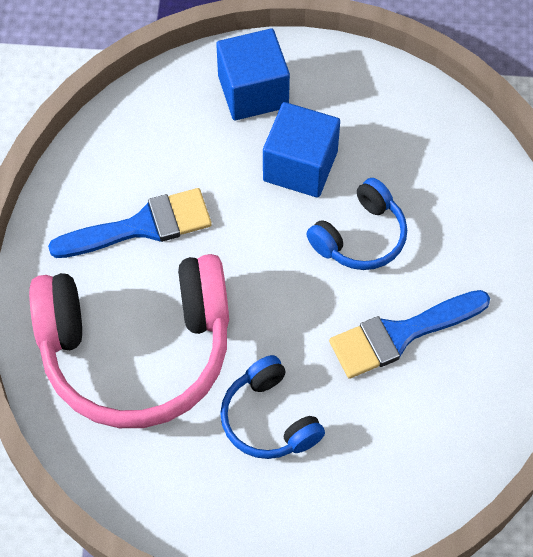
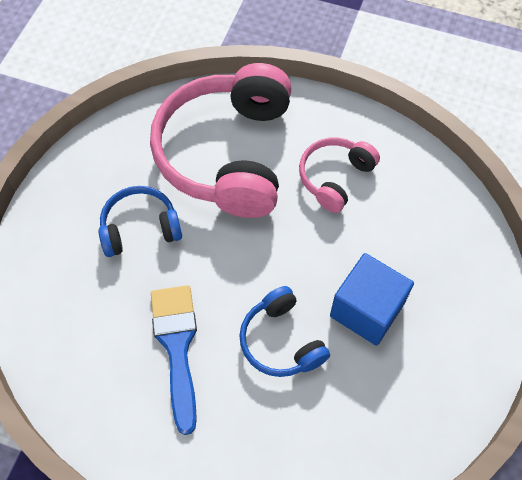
camera: 105 degrees right, 0 degrees up
blue brush [48,188,212,258] -> pink headphones [299,137,380,213]
blue cube [216,29,290,120] -> none

